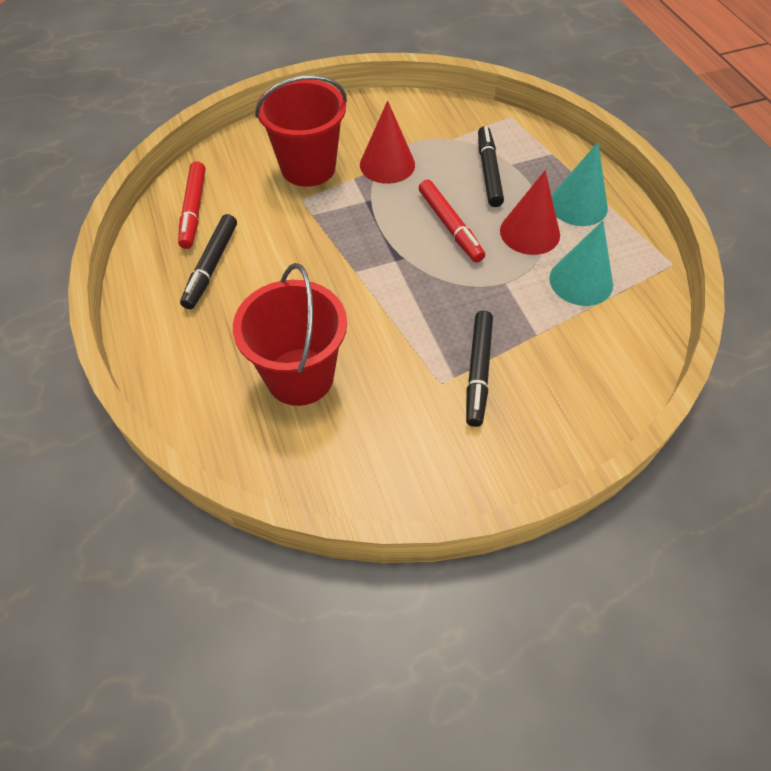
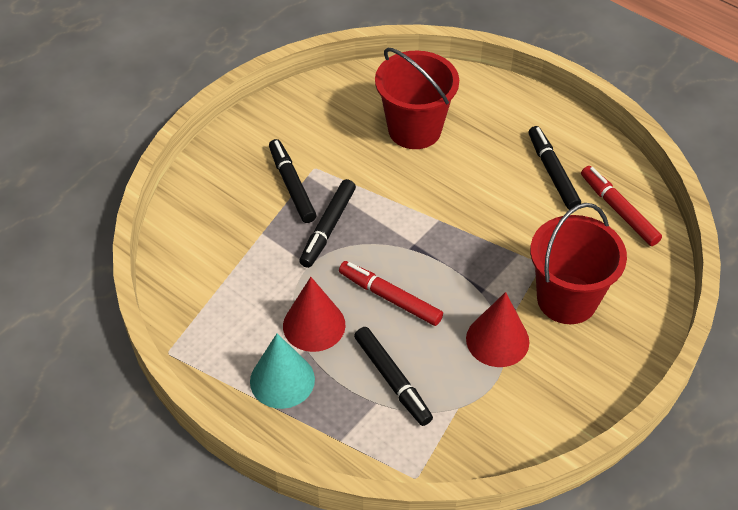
camera: 150 degrees right, 5 degrees down
turquoise cone [549,221,613,306] -> none
none -> black marker [299,179,356,268]

